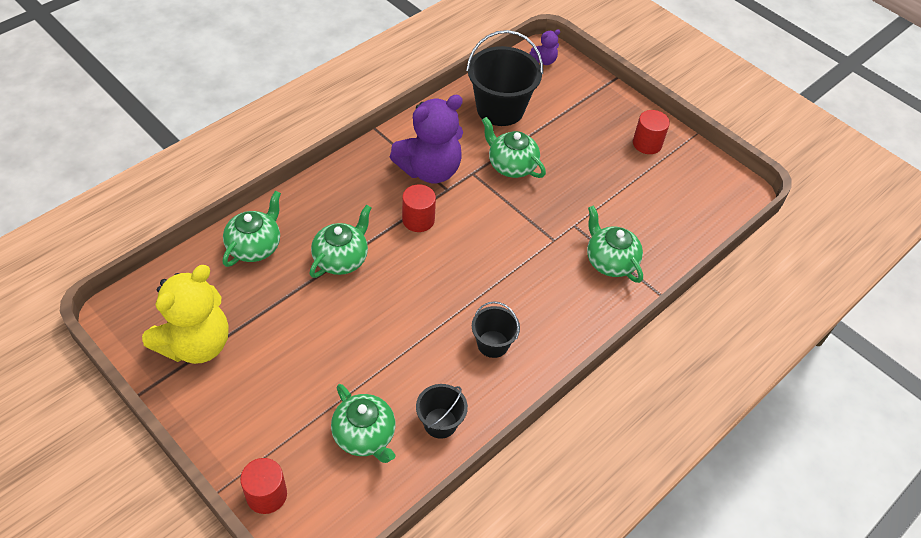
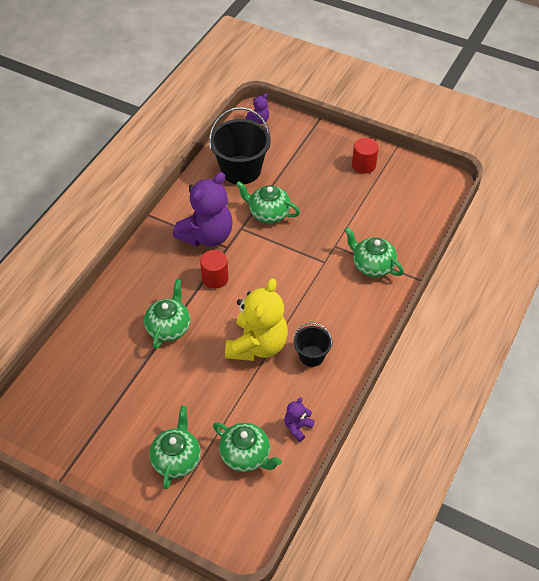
camera: 15 degrees left, 0 degrees up
yellow teddy bear [142,265,229,364] -> yellow teddy bear moved to [225,278,288,361]
green teapot [223,191,281,267] -> green teapot moved to [149,406,201,489]
red cylinder [240,458,287,514] -> none
black bucket [416,384,468,439] -> purple teddy bear [284,397,315,442]

